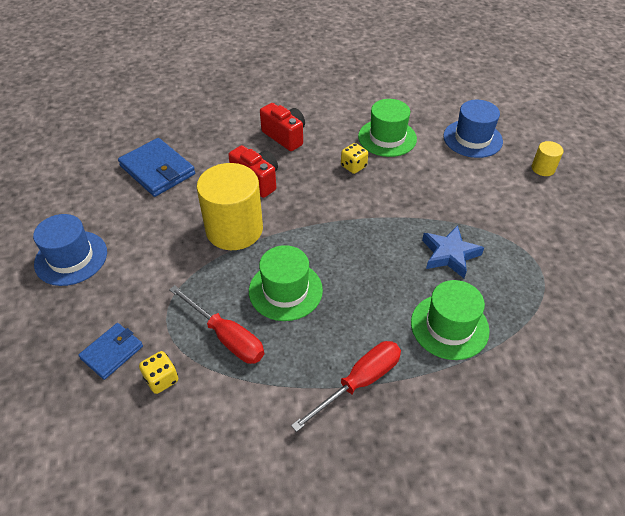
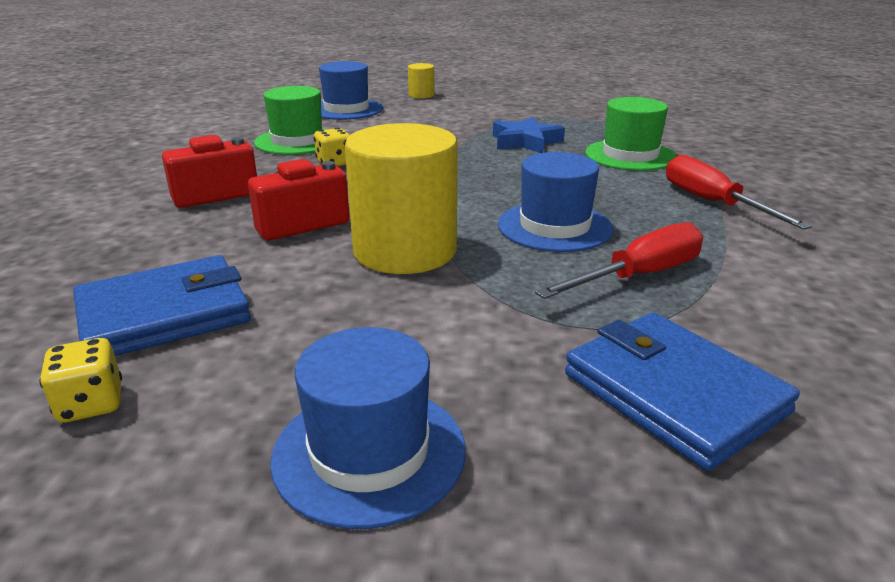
camera: 75 degrees left, 20 degrees down
blue wallet [78,323,143,380] -> blue wallet [565,312,800,471], size x1.66
yellow dice [139,351,178,394] -> yellow dice moved to [39,338,122,423]
green hat [249,245,323,321] -> blue hat [498,152,613,252]

